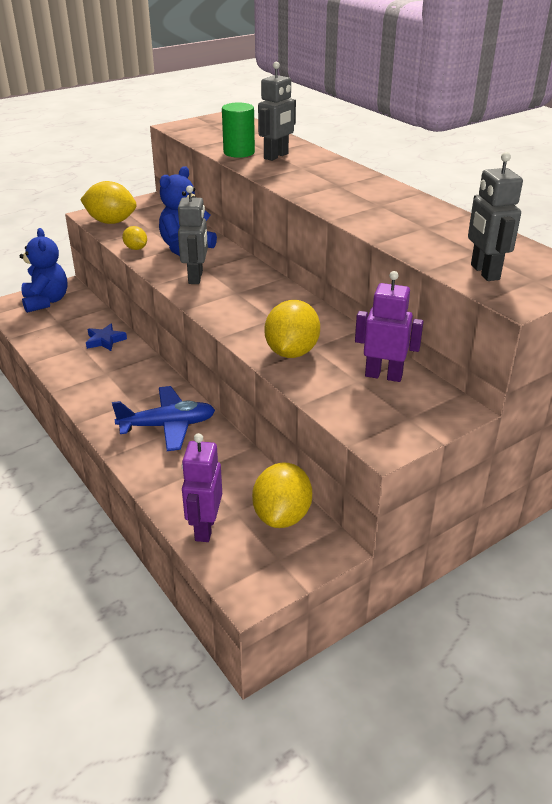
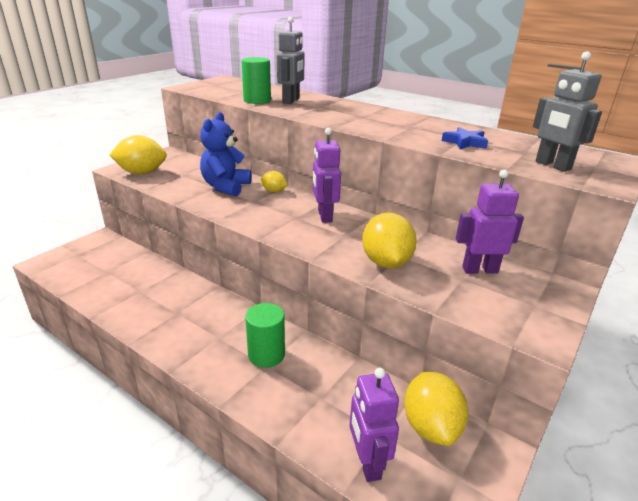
camera: 20 degrees left, 5 degrees down
blue teddy bear [19,228,67,313] -> none
blue star [86,323,127,351] -> blue star moved to [442,127,488,149]
blue plane [112,386,215,451] -> green cylinder [245,303,285,368]
yellow lemon [122,226,147,250] -> yellow lemon moved to [261,171,288,192]
grey robot [178,185,208,284] -> none
none -> purple robot [313,128,341,223]

